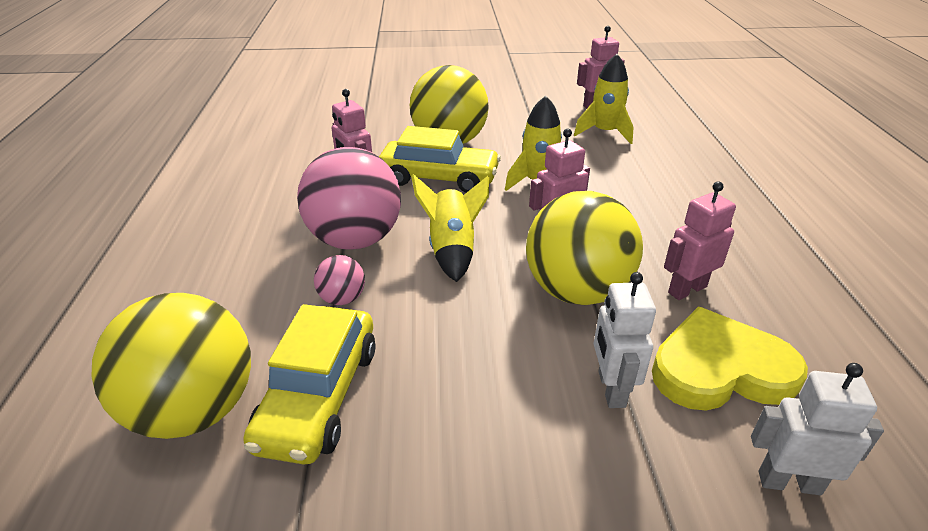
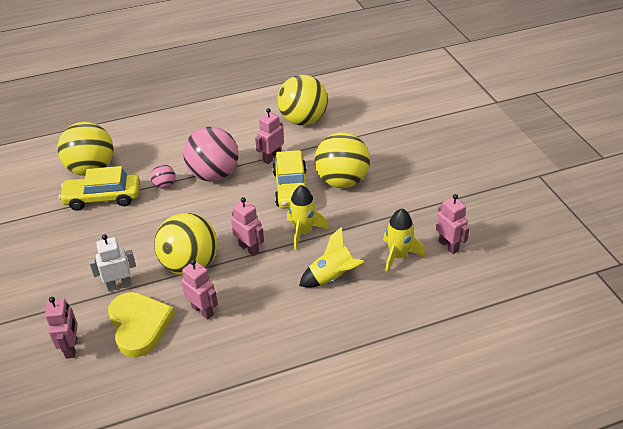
camera: 75 degrees right, 5 degrees up
yellow rocket [411,174,489,282] -> yellow rocket moved to [299,227,364,288]
white robot [751,363,884,495] -> pink robot [45,297,78,359]
none -> yellow ball [278,75,328,125]

